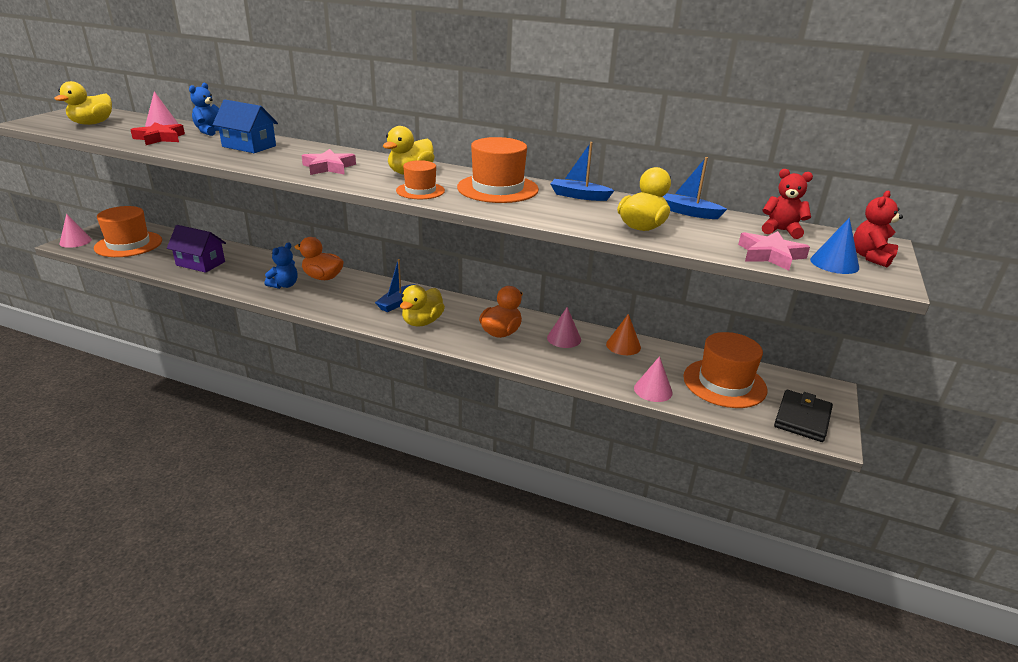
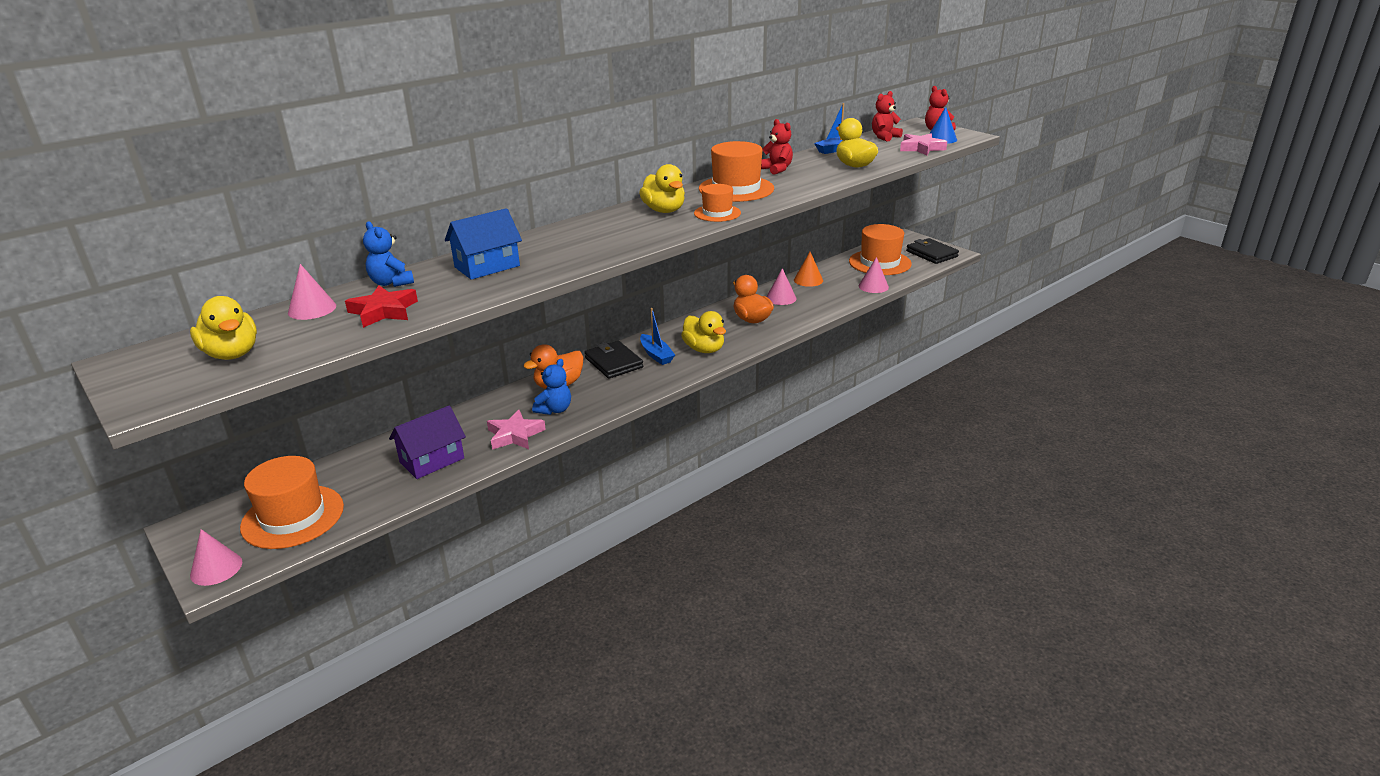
camera: 60 degrees left, 0 degrees up
blue teddy bear [265,242,298,289] -> blue teddy bear turned 60 degrees clockwise [532,359,571,415]
pink star [302,149,356,175] -> pink star moved to [487,410,546,450]
blue boat [550,142,615,201] -> red teddy bear [761,119,793,175]
none -> black wallet [585,341,643,379]

